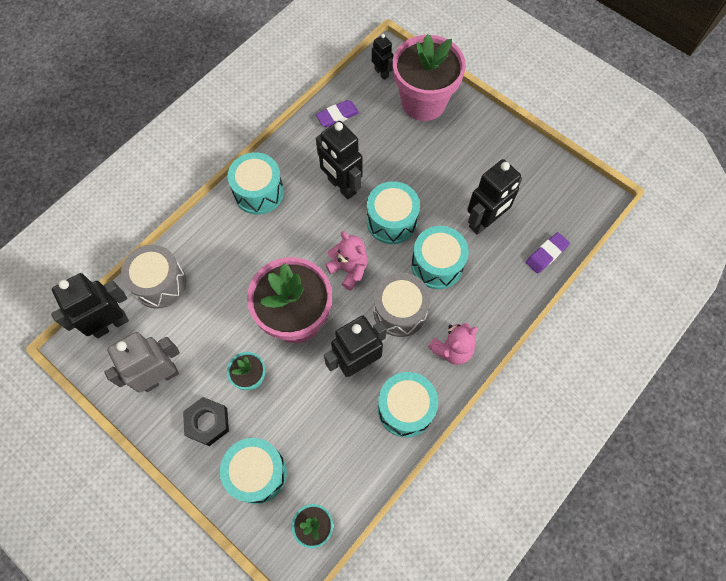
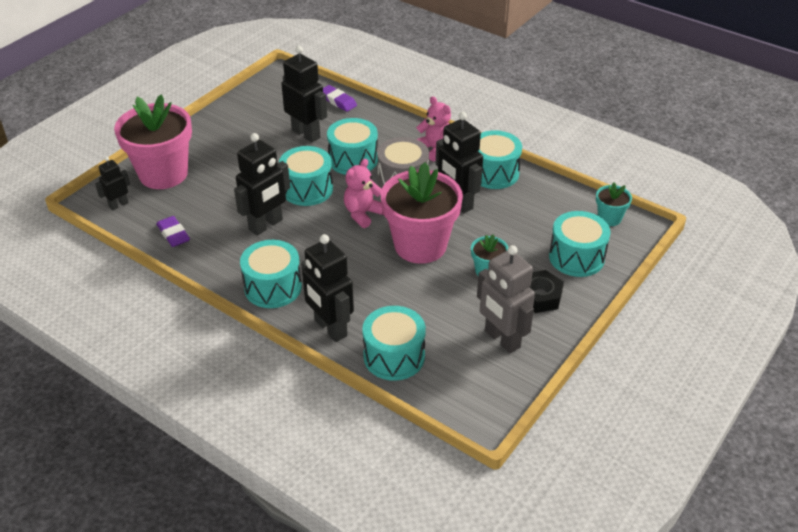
camera: 95 degrees left, 25 degrees down
black robot [51,273,129,338] -> black robot moved to [301,234,354,342]
grey drum [121,245,186,309] -> turquoise drum [362,306,426,381]

